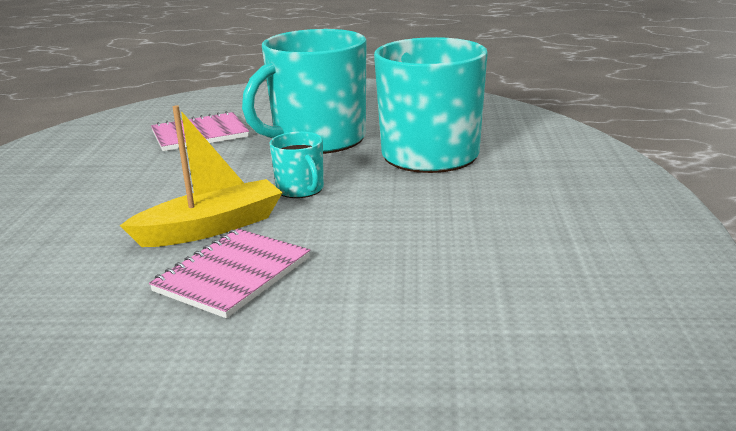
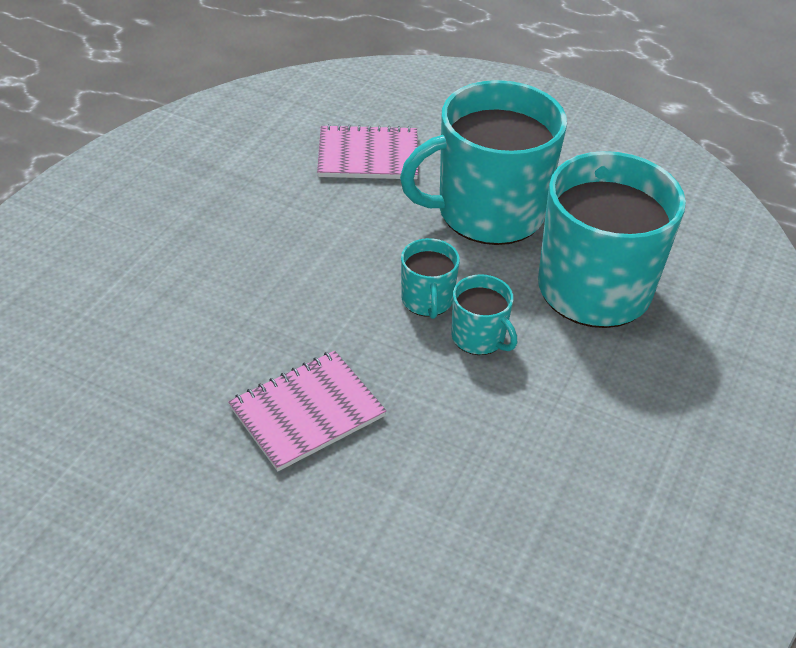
camera: 20 degrees right, 20 degrees up
yellow boat [120,105,283,247] -> none
none -> turquoise mug [451,274,517,355]

